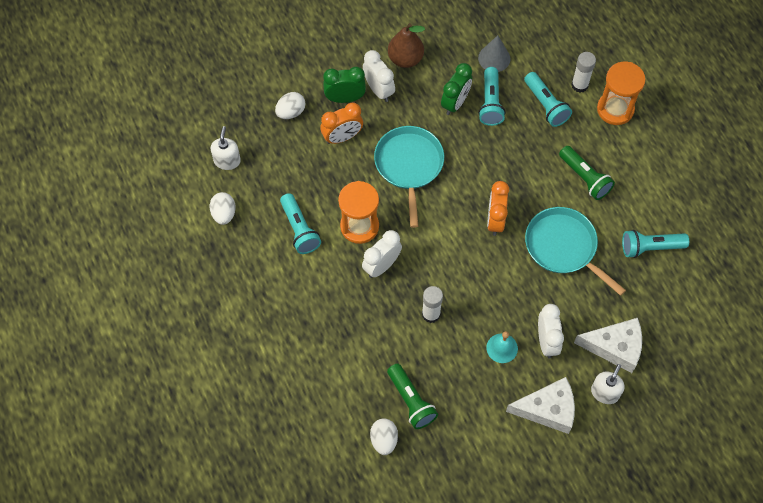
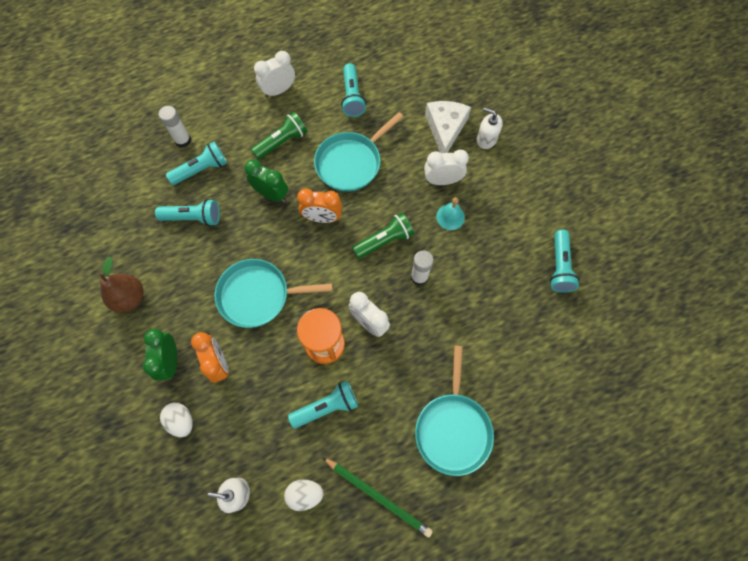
camera: 90 degrees left, 5 degrees up
white clock [363,50,395,102] -> white clock moved to [254,51,295,98]
white egg [370,418,398,455] -> none
green flashlight [387,364,438,429] -> green flashlight moved to [352,213,414,259]
green clock [441,63,472,115] -> green clock moved to [245,159,288,202]
grey cone [478,35,510,72] -> none
white cheese [506,377,575,434] -> none
orange hourglass [597,62,646,125] -> none
none -> green pencil [322,457,433,538]
none -> turquoise pan [415,346,494,476]
none -> turquoise flashlight [550,230,580,293]

